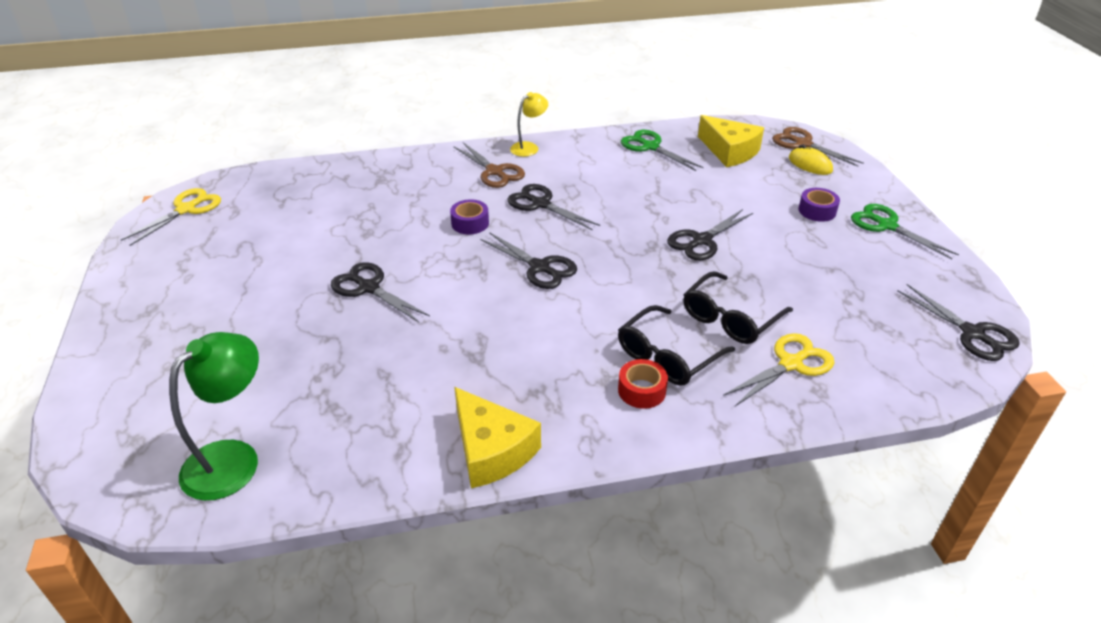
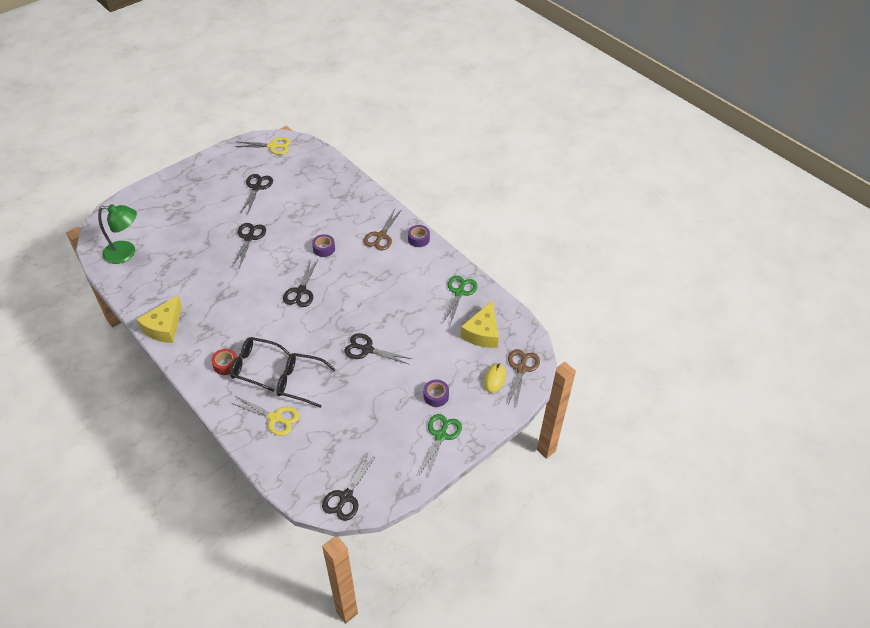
camera: 60 degrees right, 10 degrees up
black scissors [508,184,600,230] -> black scissors moved to [240,174,273,215]
yellow lamp [510,92,548,157] -> purple tape [408,225,430,247]

